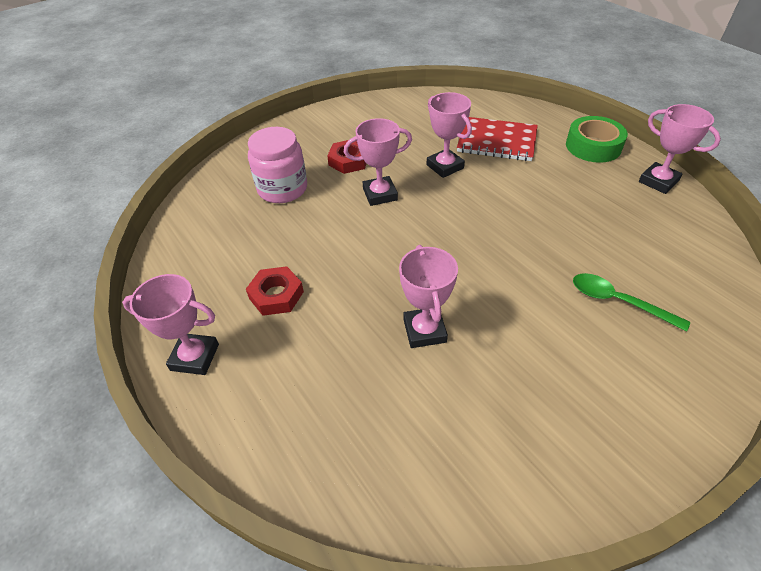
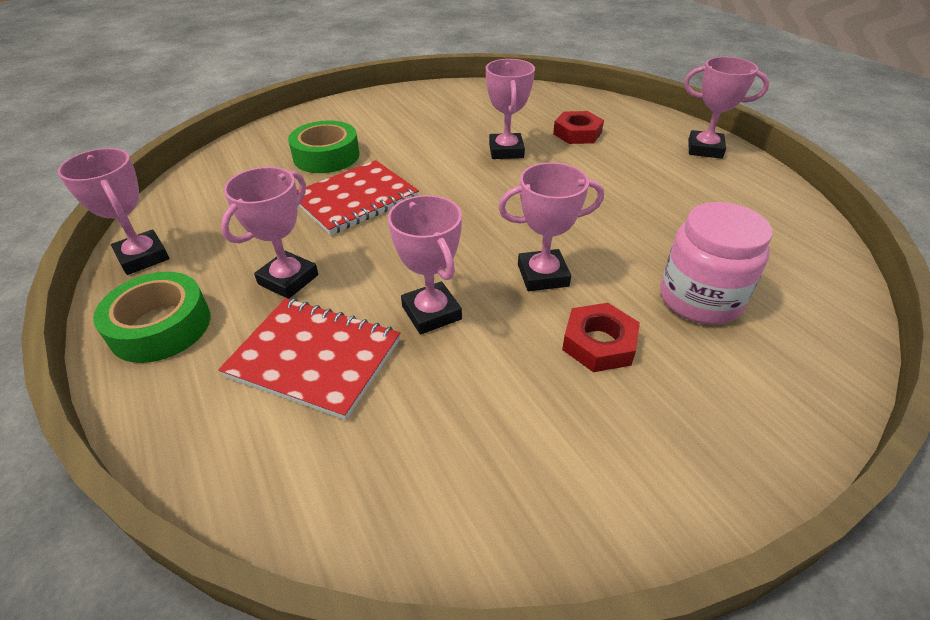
camera: 175 degrees left, 5 degrees down
red nut [246,266,304,316] -> red nut moved to [553,111,604,144]
green spoon [573,273,690,331] -> green tape [288,120,359,173]
none -> pink trophy [221,167,318,299]
none -> red notebook [297,160,419,235]

